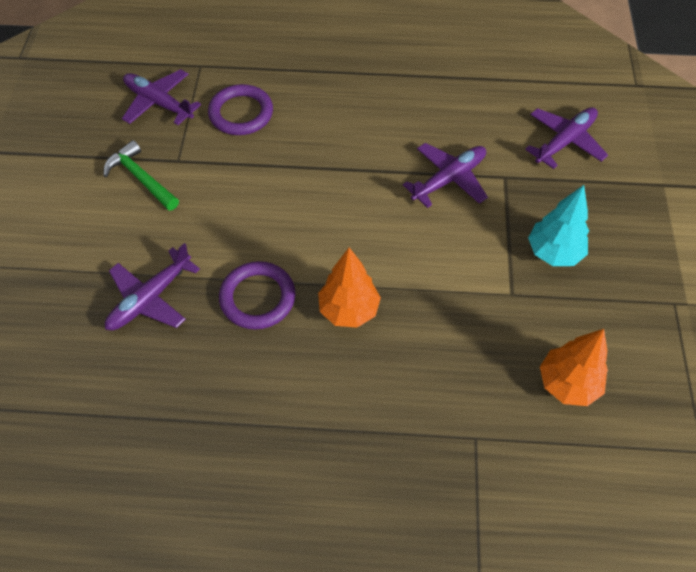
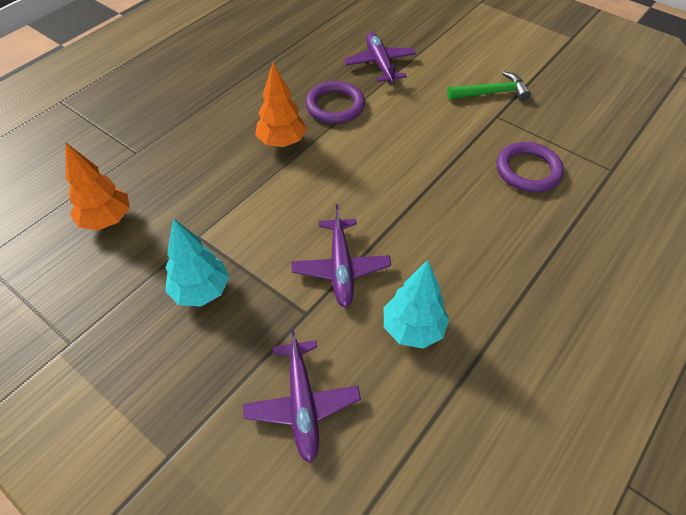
camera: 125 degrees right, 5 degrees down
purple plane [122,69,201,125] -> none
none -> turquoise tree [384,260,449,348]

